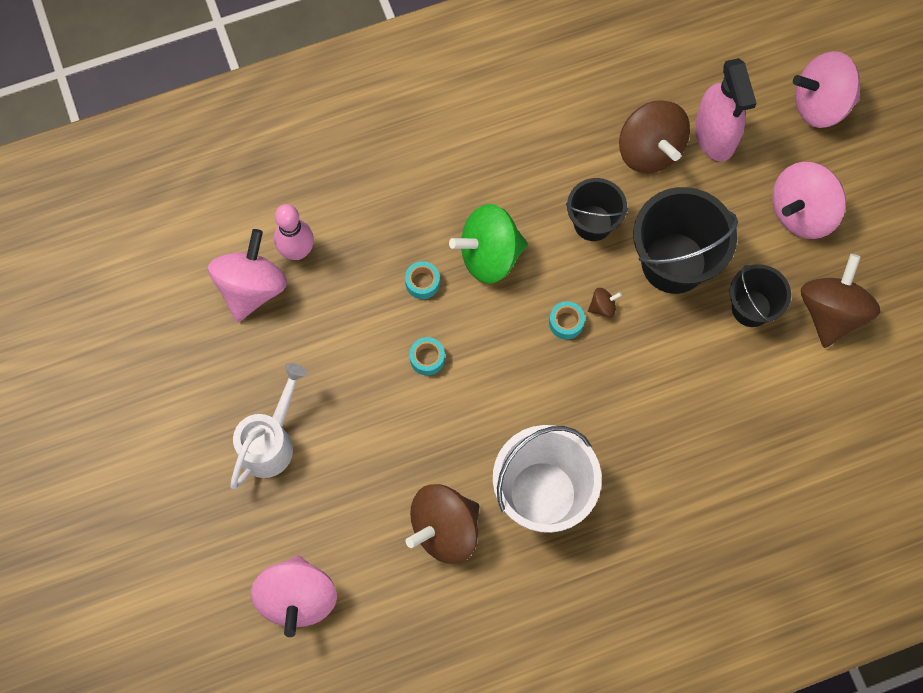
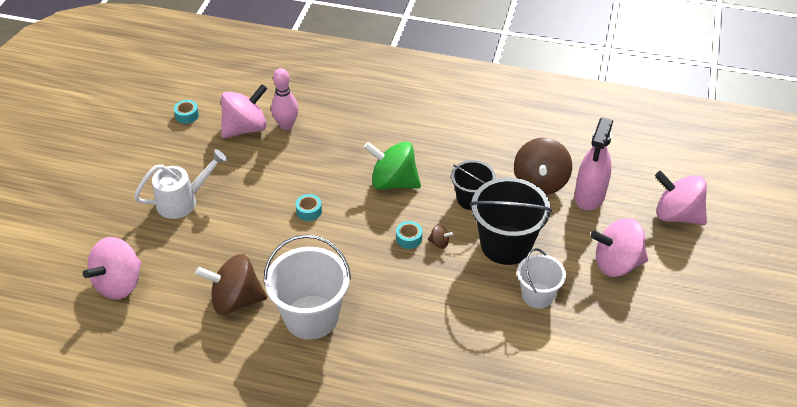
camera: 35 degrees right, 25 degrees down
turquoise tape [405,261,440,299] -> turquoise tape moved to [174,100,199,124]
black bucket [729,264,791,327] -> white bucket [517,248,566,308]
brown spinning top [801,254,880,348] -> none

